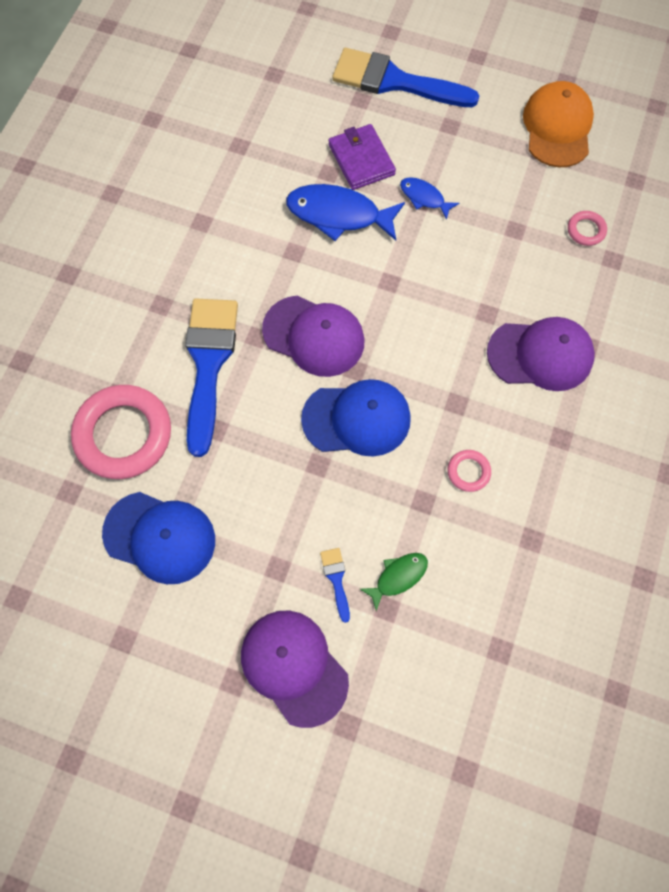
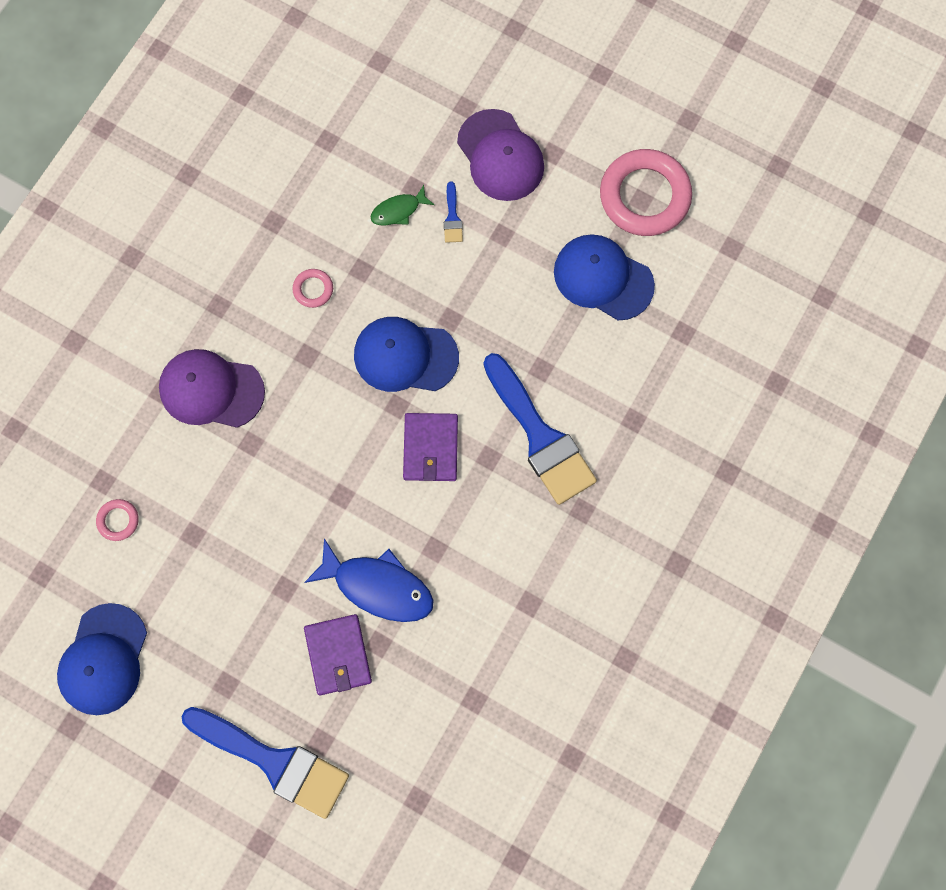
camera: 170 degrees left, 5 degrees up
pink ring [71,385,171,479] -> pink ring moved to [600,149,692,236]
blue brush [185,298,238,457] -> blue brush turned 45 degrees counterclockwise [484,353,597,505]
purple cap [262,295,365,377] -> purple wallet [403,413,458,481]
blue fish [400,177,459,220] -> none
orange cap [523,81,594,167] -> blue cap [57,603,147,715]

